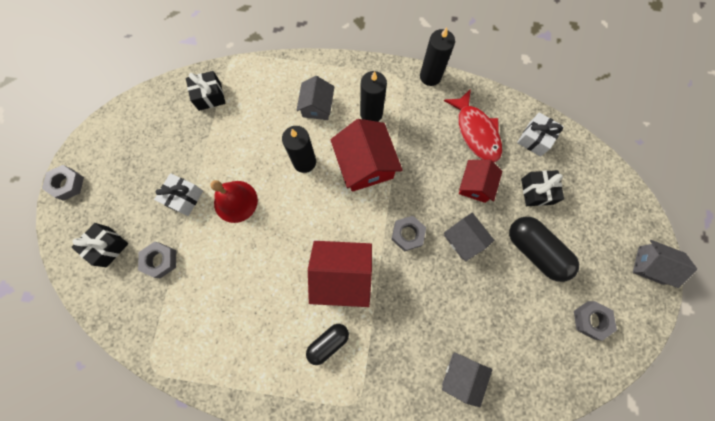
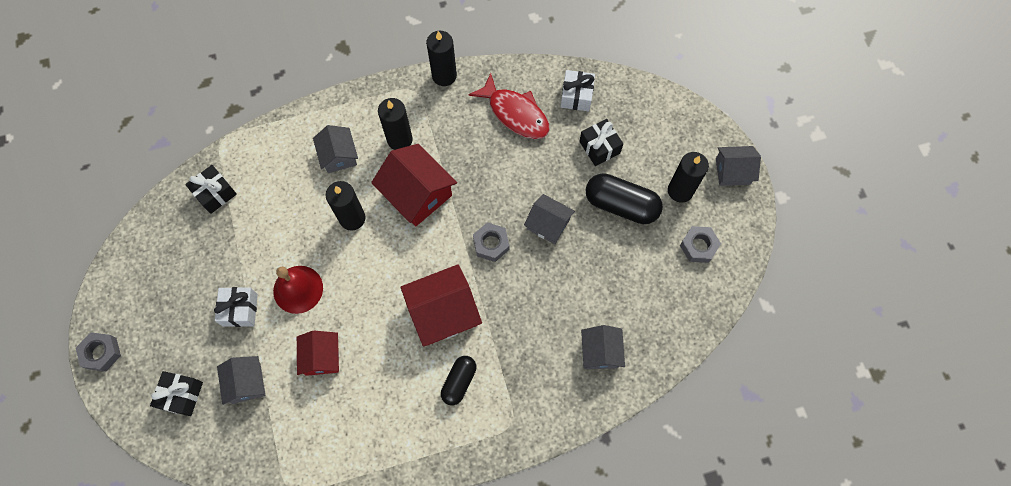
camera: 25 degrees left, 5 degrees down
grey nut [138,242,176,278] -> grey house [217,356,265,405]
red house [459,160,502,203] -> red house moved to [297,331,339,376]
none -> black candle [668,152,709,202]

